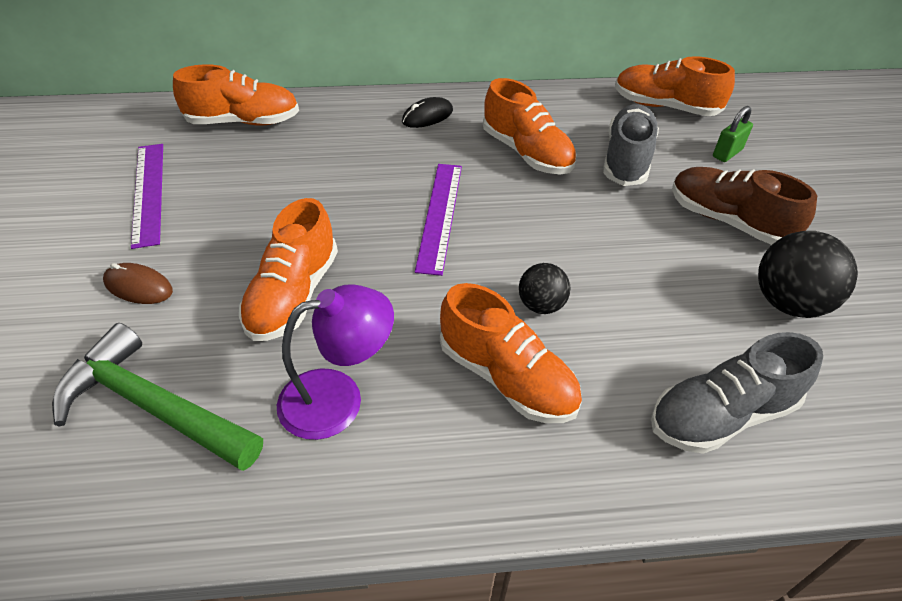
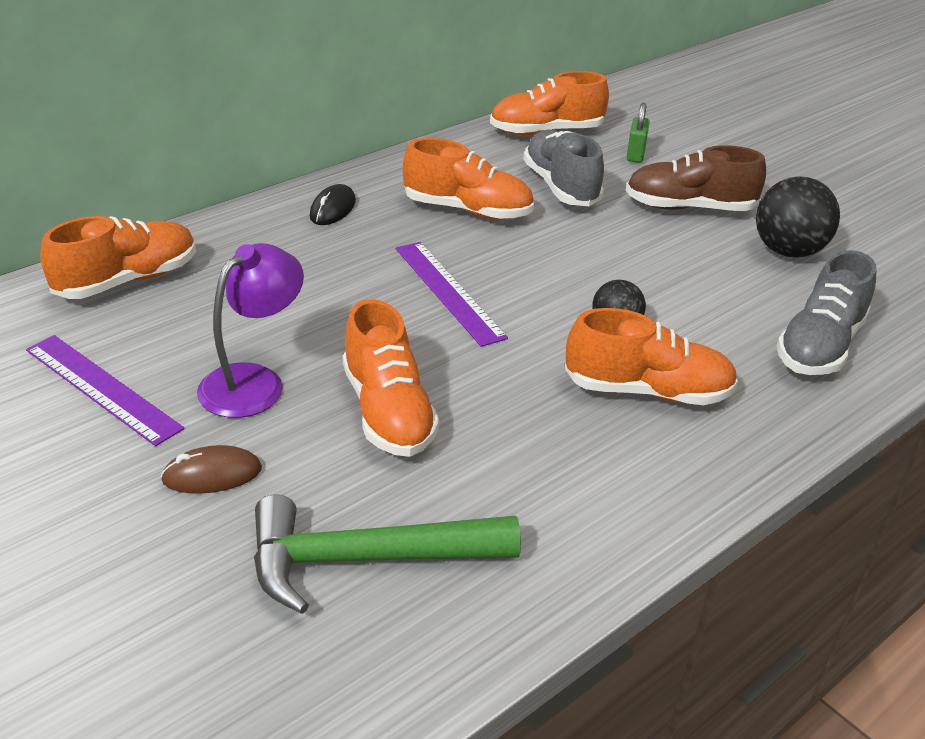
camera: 35 degrees left, 10 degrees down
purple lamp [277,284,394,440] -> purple lamp moved to [197,243,304,418]

